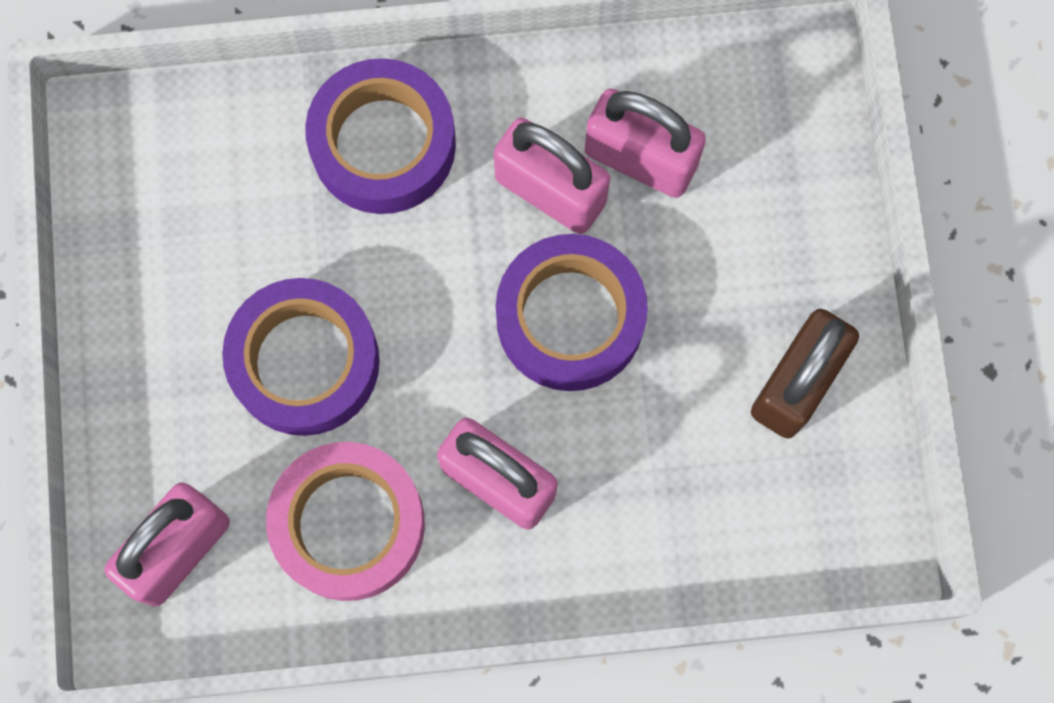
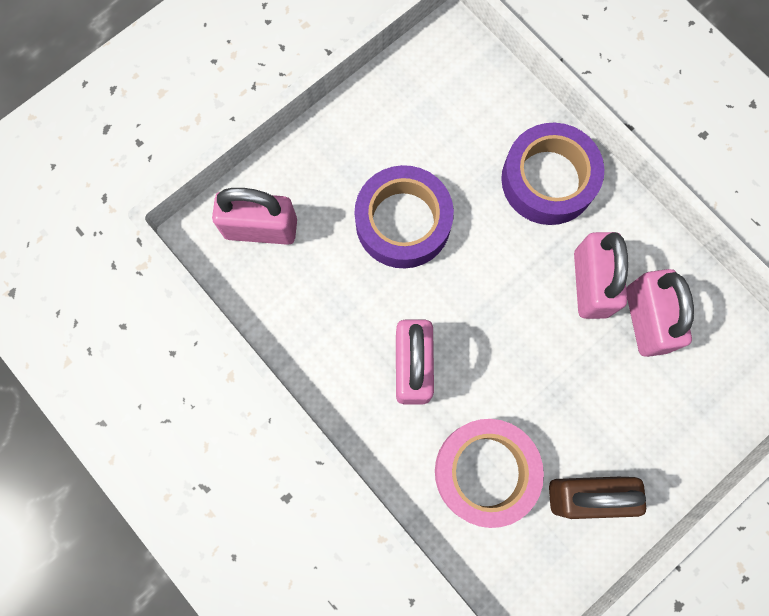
camera: 55 degrees right, 0 degrees up
pink tape [266,442,425,601] -> pink tape moved to [435,419,544,528]
purple tape [496,234,648,391] -> none

